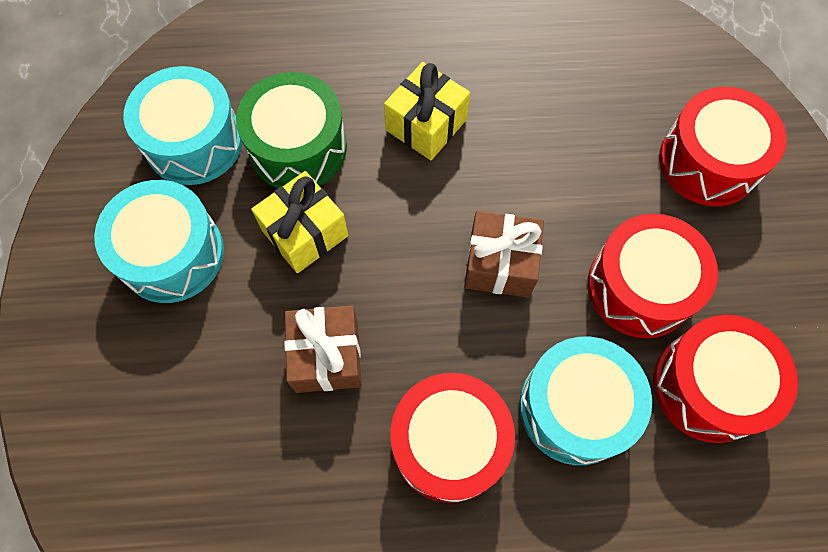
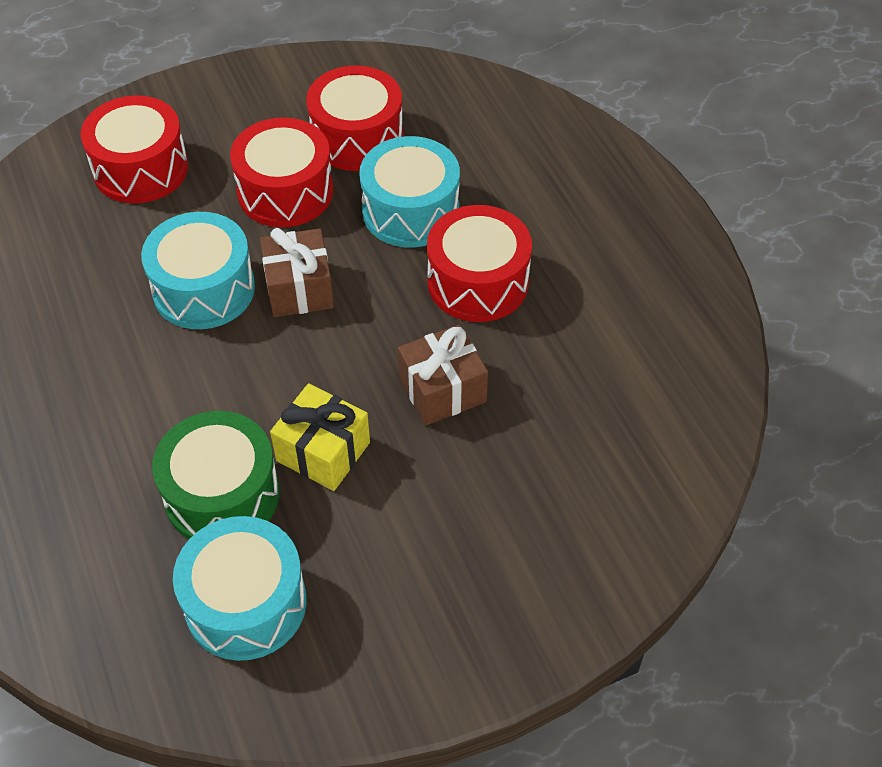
camera: 110 degrees left, 15 degrees down
turquoise drum [94,180,224,303] -> turquoise drum moved to [141,212,255,329]
yellow gift [384,62,470,160] -> none

